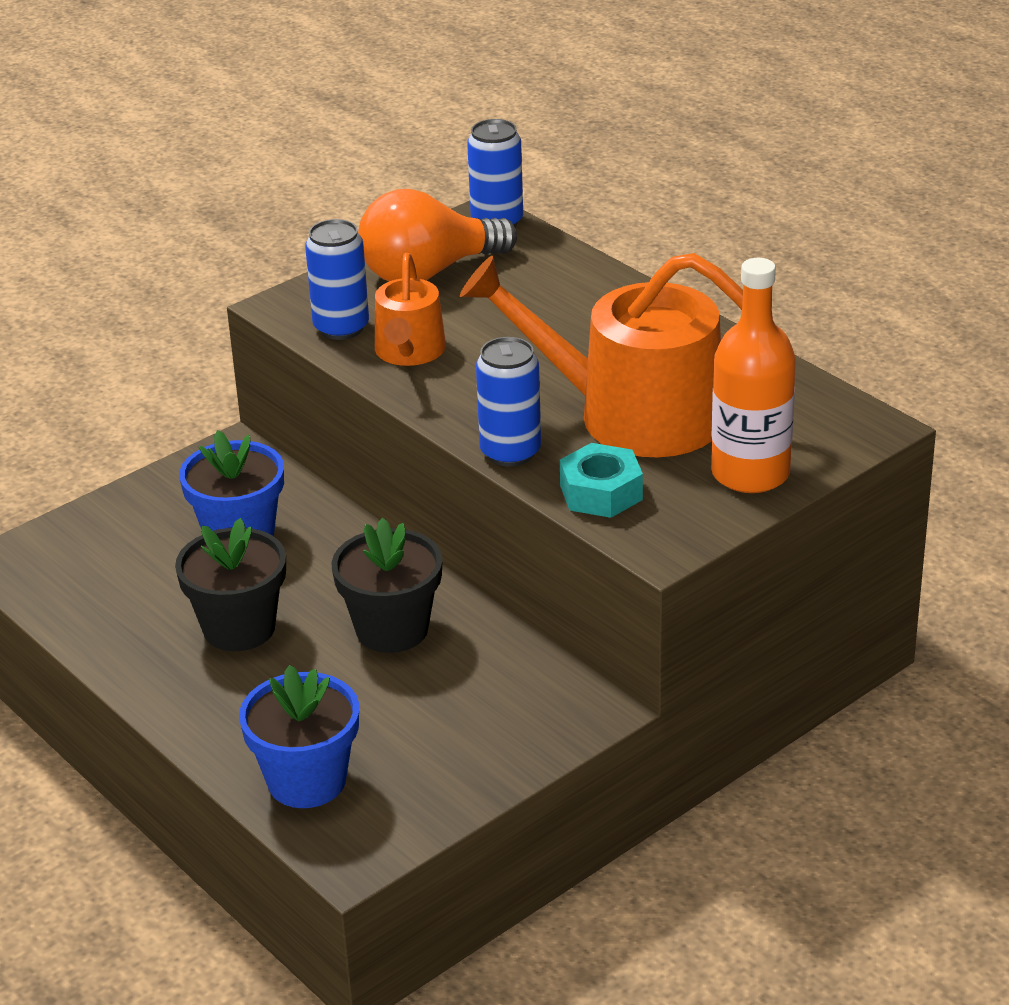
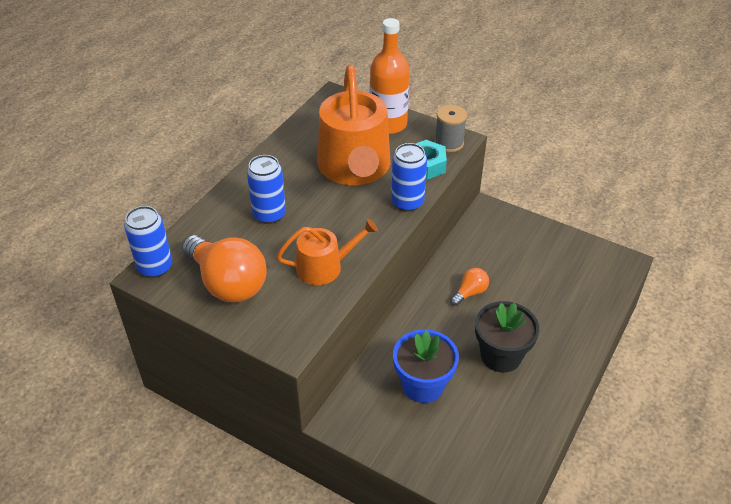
camera: 110 degrees left, 10 degrees up
blue flower pot [239,665,359,808] -> none
blue can [305,219,369,340] -> blue can moved to [247,155,286,224]
black flower pot [331,518,443,653] -> orange light bulb [450,268,489,306]
none -> grey spool [435,105,467,152]

